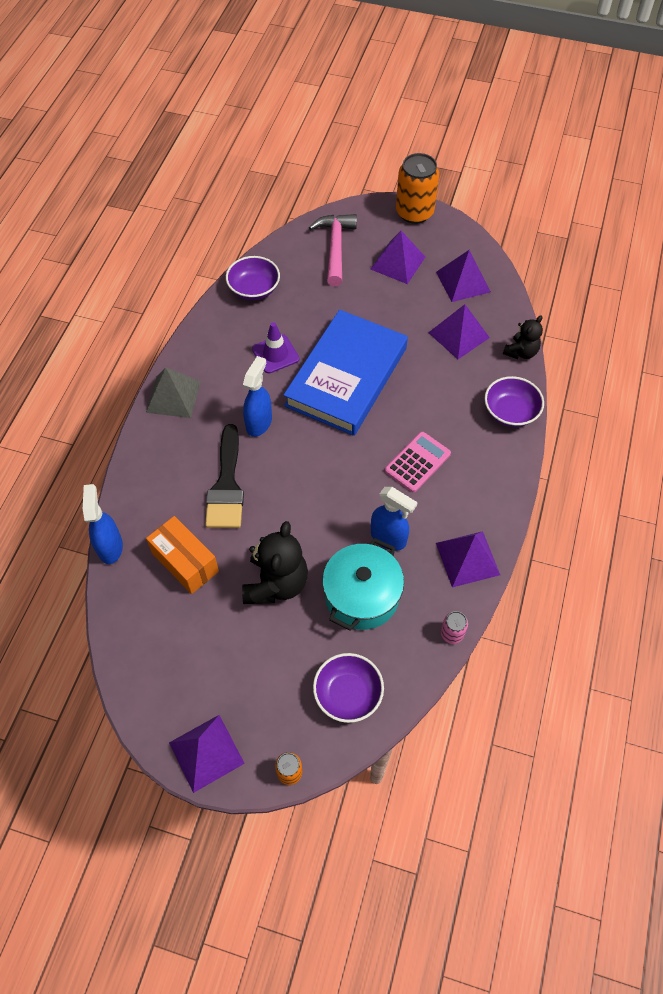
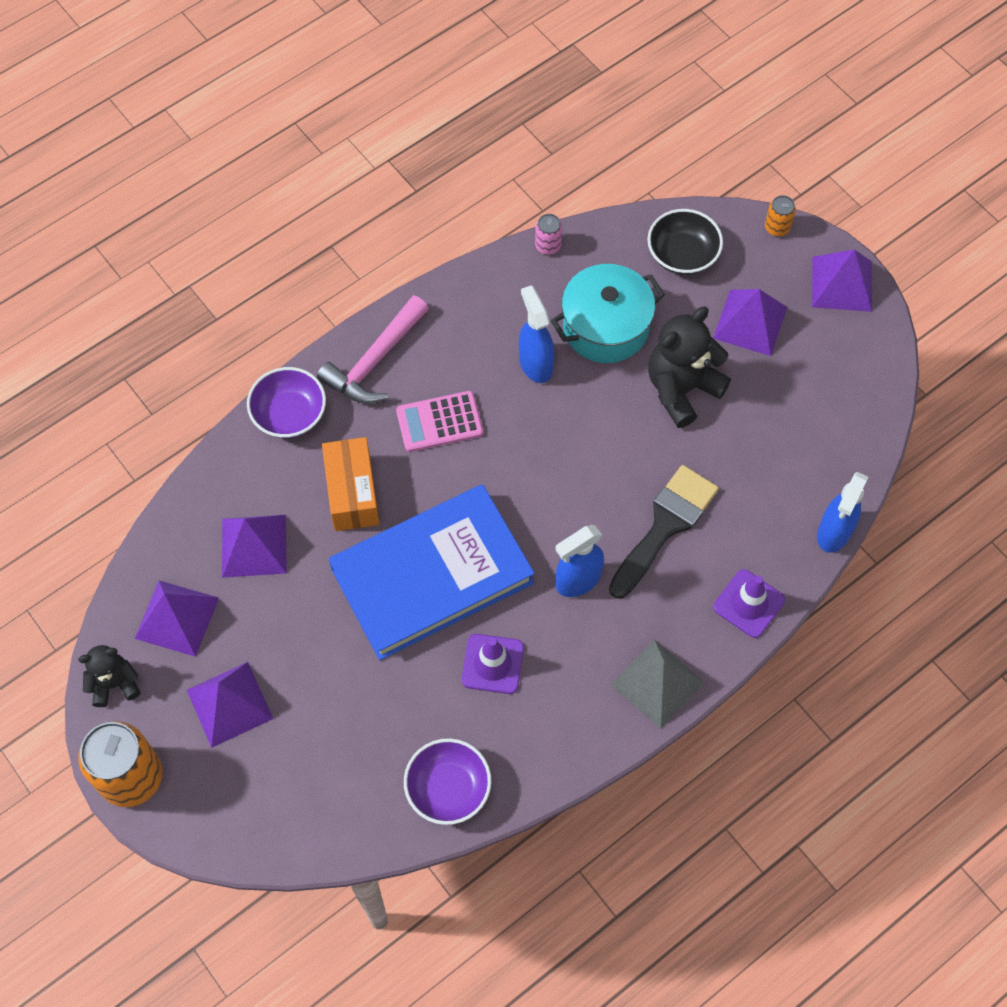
camera: 145 degrees left, 5 degrees up
orange box [146,516,219,594] -> orange box moved to [322,437,379,531]
pink hammer [309,214,357,286] -> pink hammer moved to [317,295,429,404]
purple bowl [313,653,384,723] -> black bowl [647,209,723,275]
purple pyramid [436,531,500,587] -> purple pyramid moved to [713,289,787,356]
black teddy bear [503,315,543,359] -> black teddy bear moved to [78,645,141,707]
none -> purple traffic cone [713,569,785,638]

